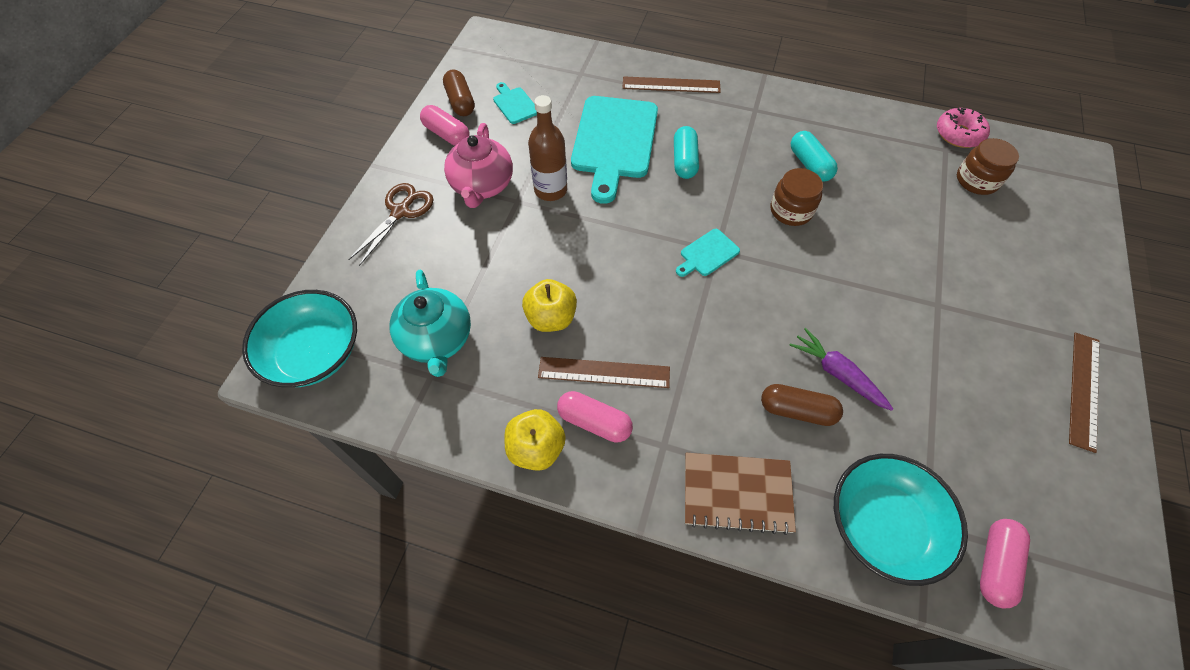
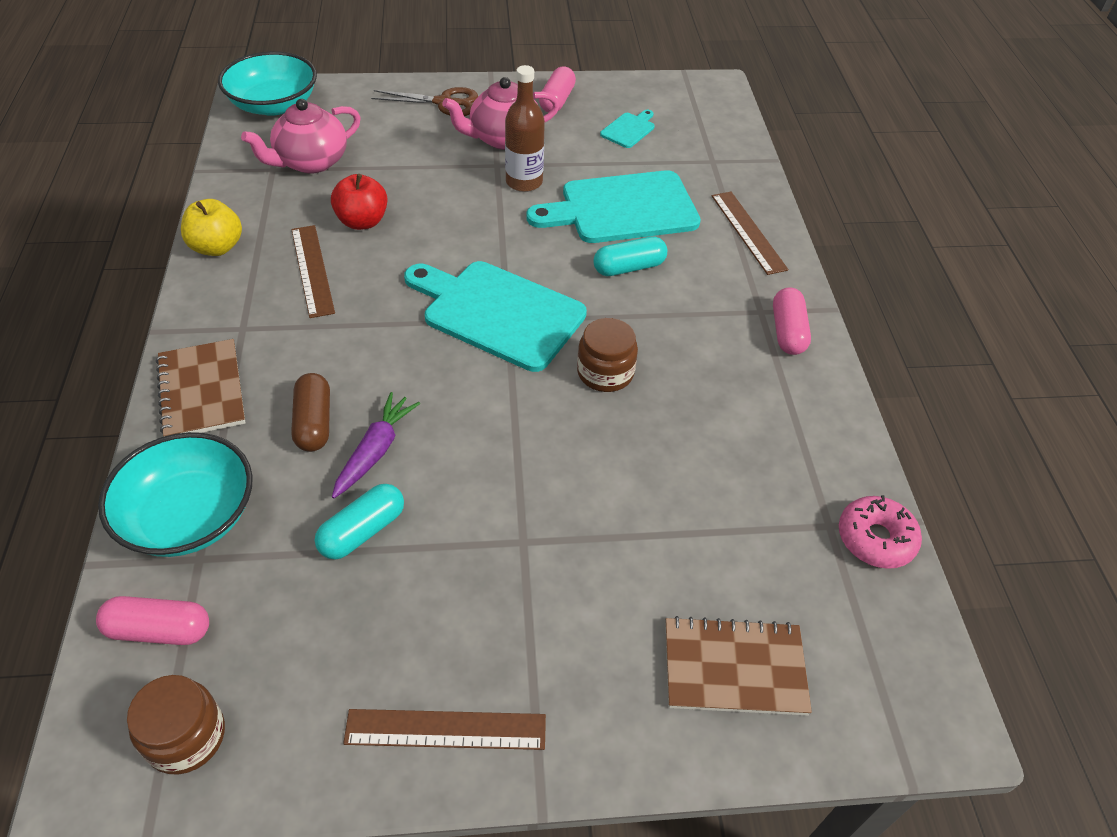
camera: 65 degrees right, 10 degrees down
turquoise teapot [390,270,471,377] -> pink teapot [241,99,361,174]
brown capsule [443,69,475,116] -> none
yellow apple [522,279,577,332] -> red apple [331,174,388,230]
pink capsule [557,391,633,443] -> pink capsule moved to [773,287,811,355]
turquoise cutting board [676,229,740,277] -> turquoise cutting board [404,261,587,372], size x2.26
turquoise capsule [791,131,838,182] -> turquoise capsule moved to [315,484,404,559]
brown jar [957,138,1019,195] -> brown jar moved to [127,675,225,774]
none -> brown notebook [665,616,812,716]

